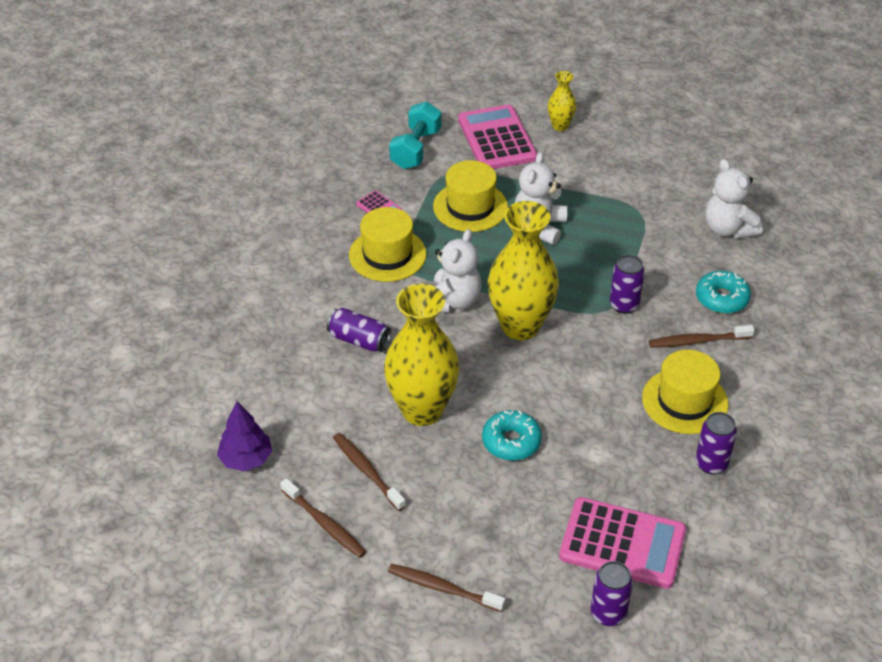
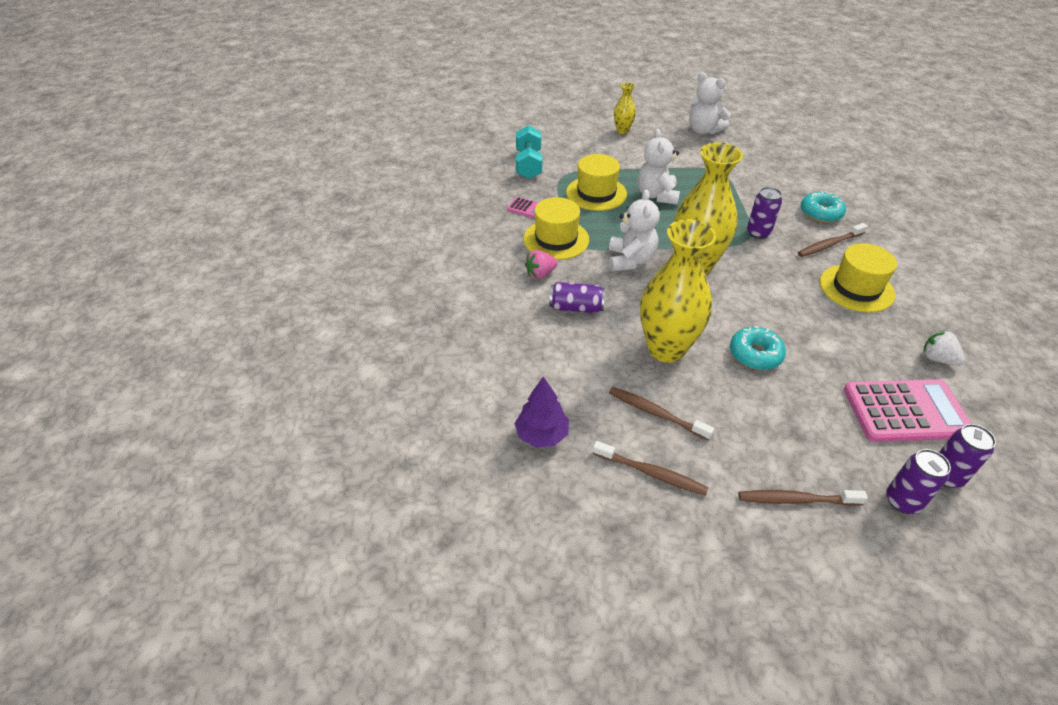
camera: 20 degrees left, 0 degrees up
pink calculator [458,105,537,169] -> none
purple can [696,412,737,475] -> purple can moved to [886,449,951,514]
white teddy bear [705,159,763,239] -> white teddy bear moved to [689,72,731,134]
none -> pink strawberry [525,250,558,279]
none -> white strawberry [924,330,965,366]

